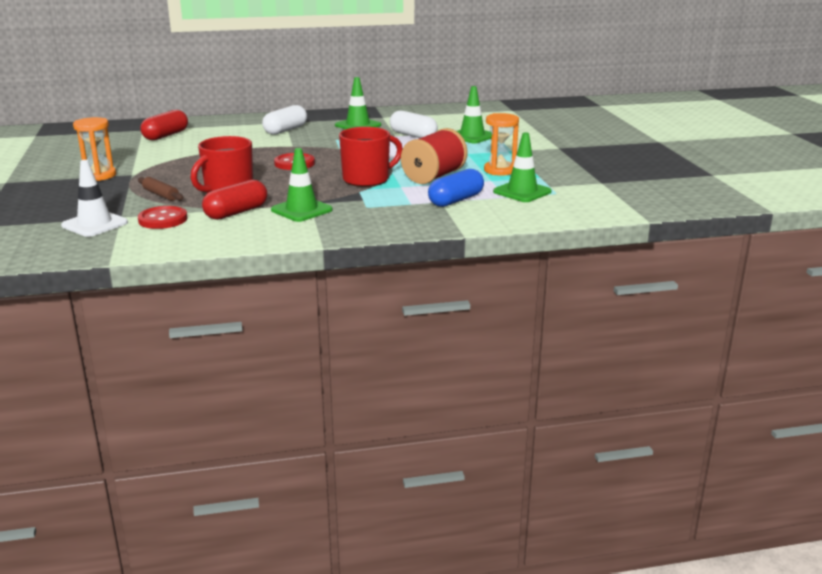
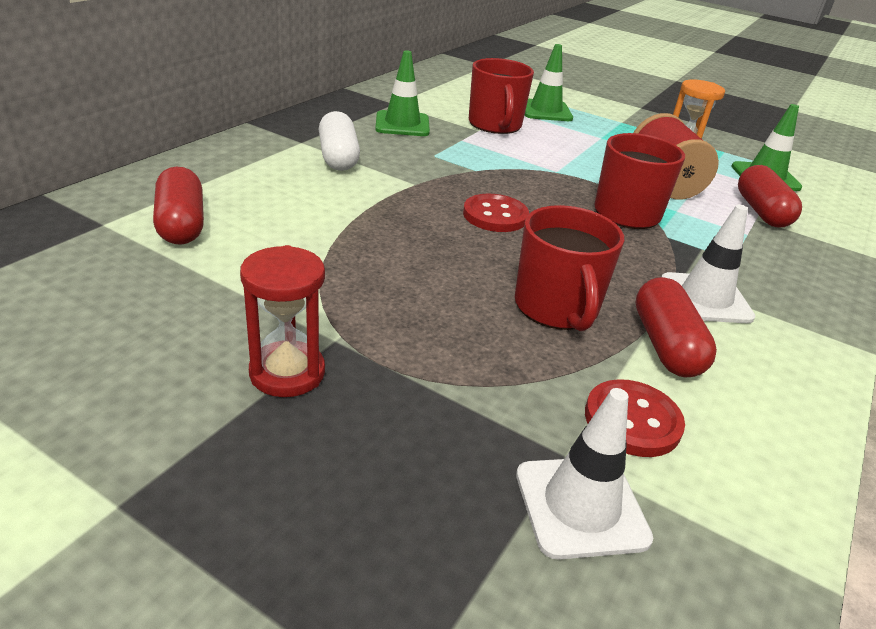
camera: 50 degrees left, 10 degrees up
orange hourglass [73,117,116,181] -> red hourglass [240,245,325,397]
brown rolling pin [138,177,184,201] -> none
green traffic cone [271,148,333,222] -> white traffic cone [661,205,756,323]
white capsule [390,111,438,138] -> red mug [469,58,534,134]
blue capsule [428,169,484,207] -> red capsule [738,165,802,228]

